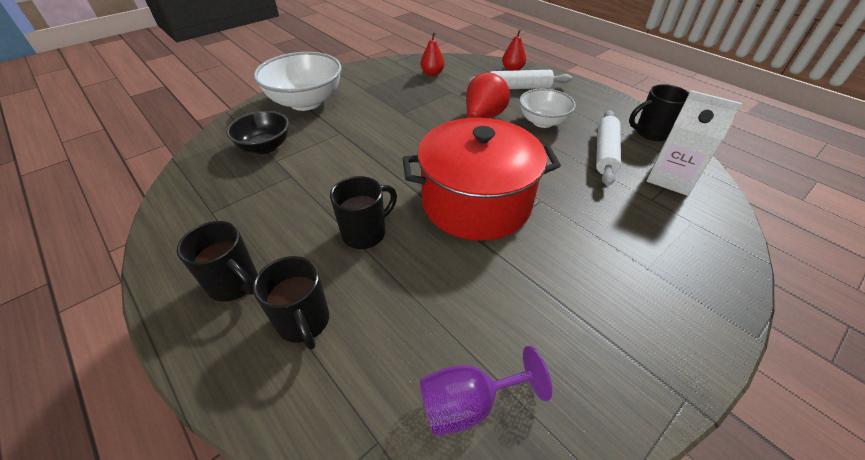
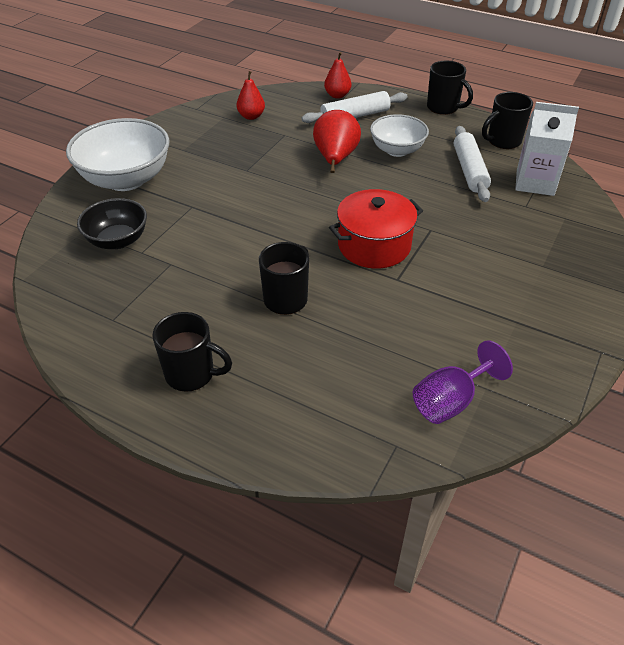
camera: 20 degrees left, 0 degrees up
black mug [253,256,329,350] -> black mug moved to [427,61,473,115]
red pot [403,118,561,241] -> red pot [329,189,423,269], size x0.67

